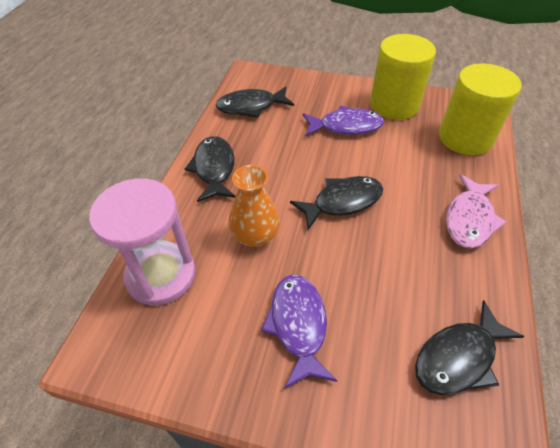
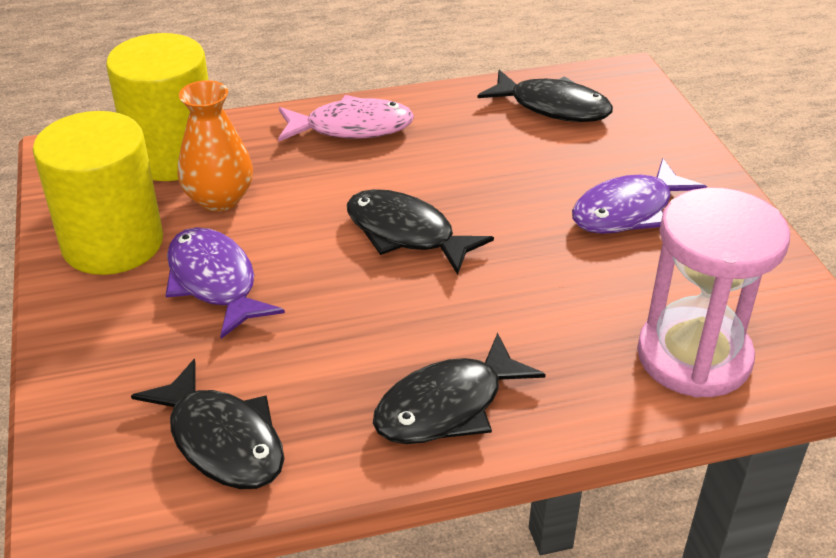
camera: 120 degrees left, 10 degrees down
orange vase [228,165,280,247] -> orange vase moved to [178,80,253,212]

